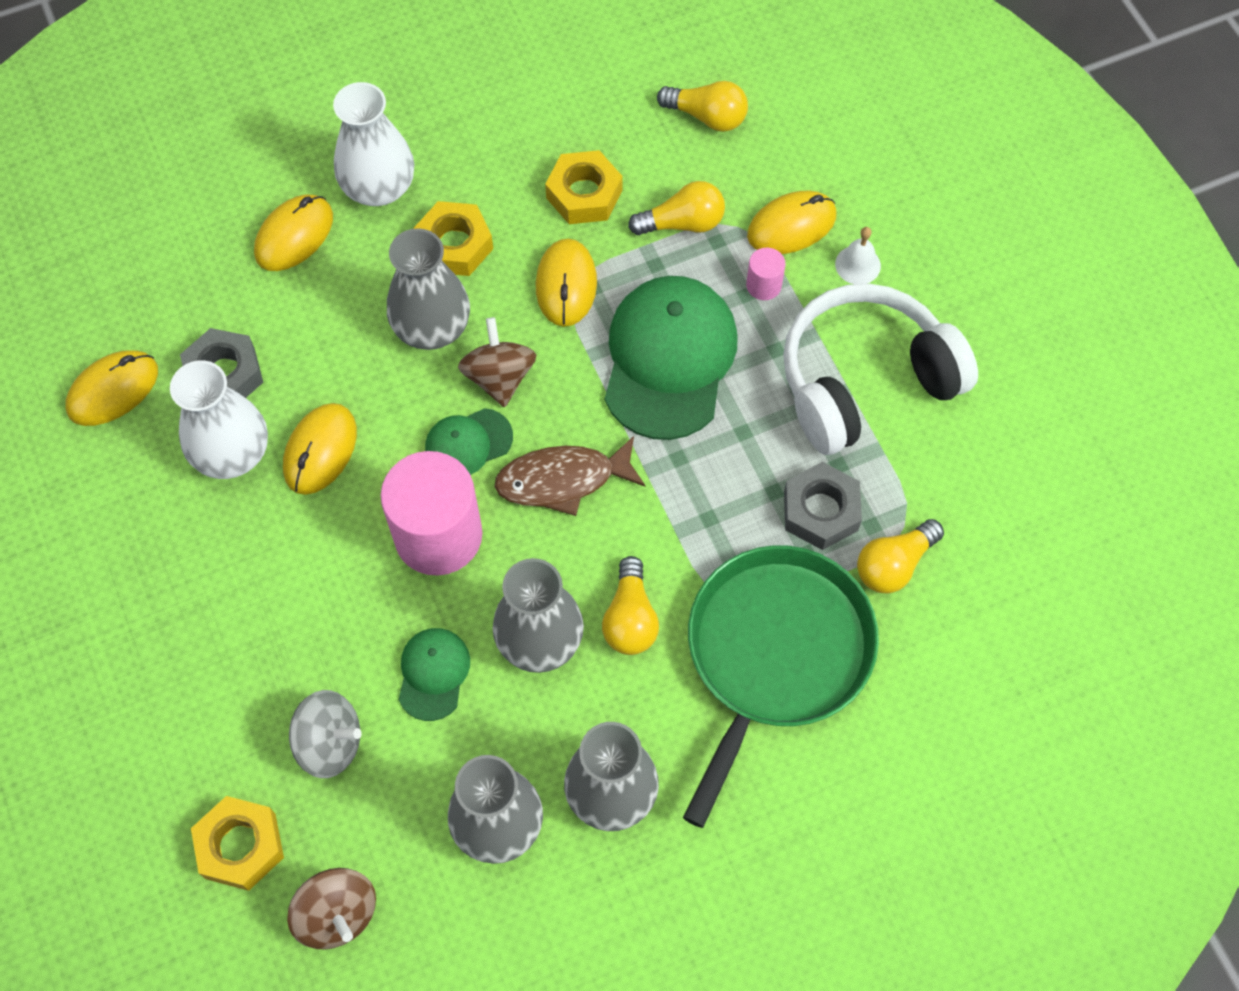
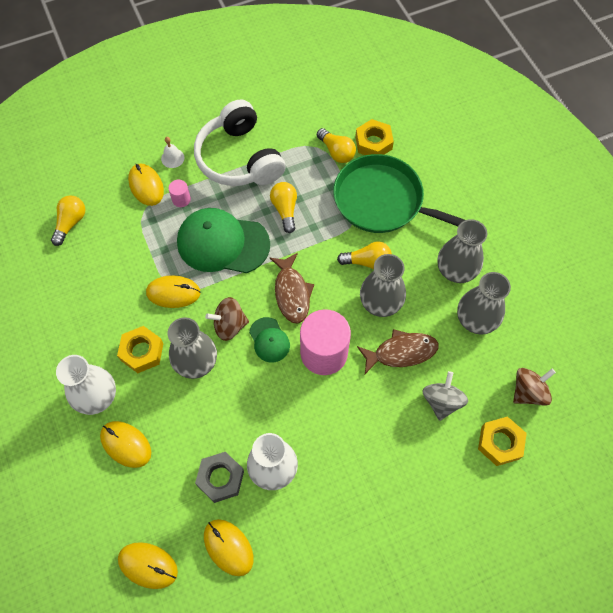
camera: 90 degrees left, 0 degrees up
yellow mouse [283,403,357,495] -> yellow mouse moved to [118,542,178,589]
green cap [398,628,470,721] -> brown fish [357,329,439,374]
yellow nut [545,150,623,224] -> yellow nut moved to [355,119,394,155]
yellow light bulb [628,181,725,235] -> yellow light bulb moved to [270,182,297,233]
grey nut [784,462,862,550] -> none

